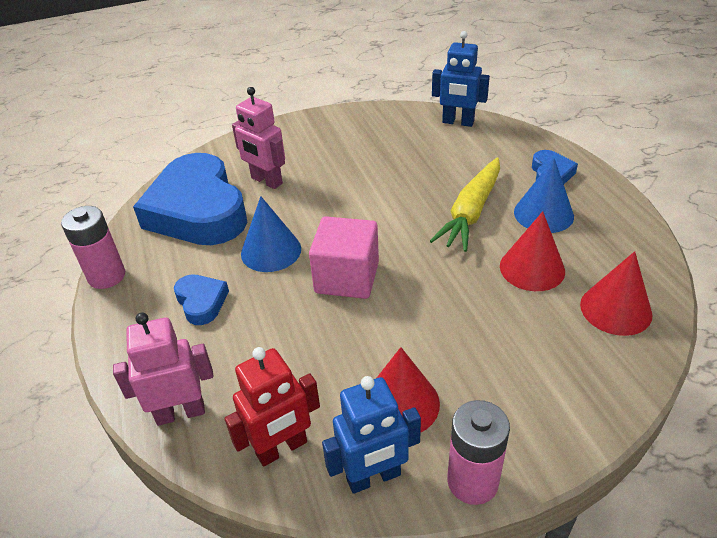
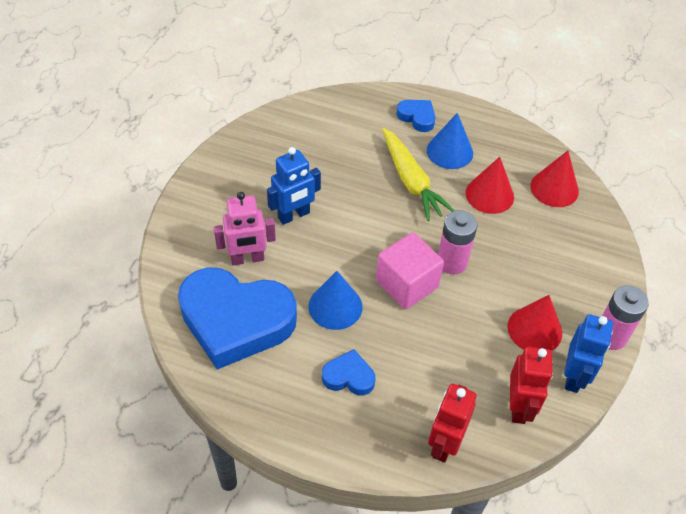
camera: 55 degrees left, 10 degrees up
pink battery [61,206,125,289] -> pink battery moved to [438,210,478,274]
pink robot [113,312,213,426] -> red robot [428,384,476,463]
blue robot [432,31,490,127] -> blue robot moved to [267,147,321,225]

